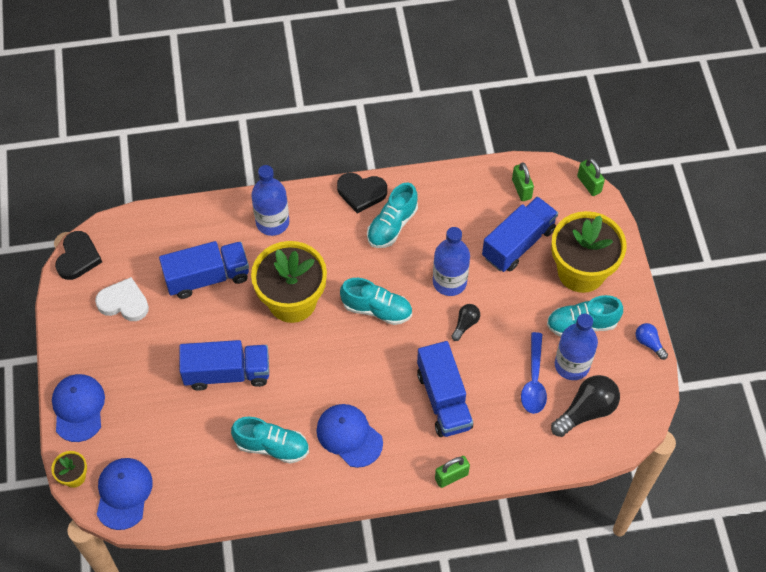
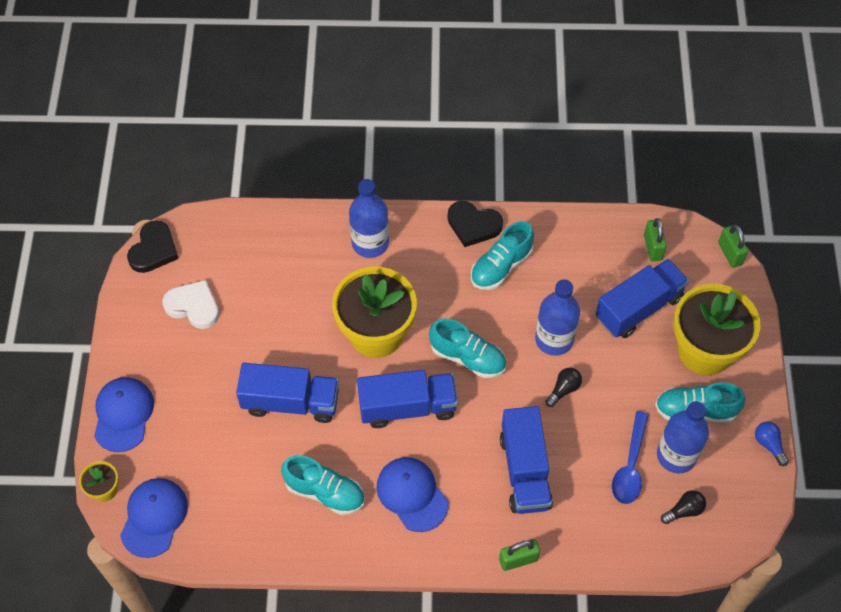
camera: 10 degrees right, 0 degrees up
blue truck [159,241,249,299] -> blue truck moved to [357,370,458,428]
black light bulb [551,375,620,437] -> black light bulb [661,490,706,524], size x0.54

